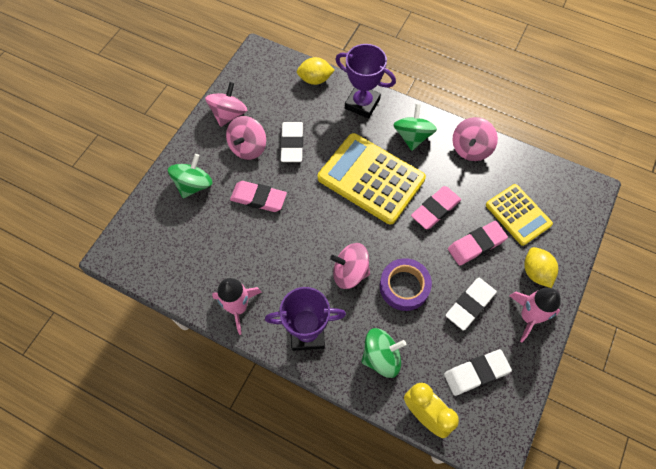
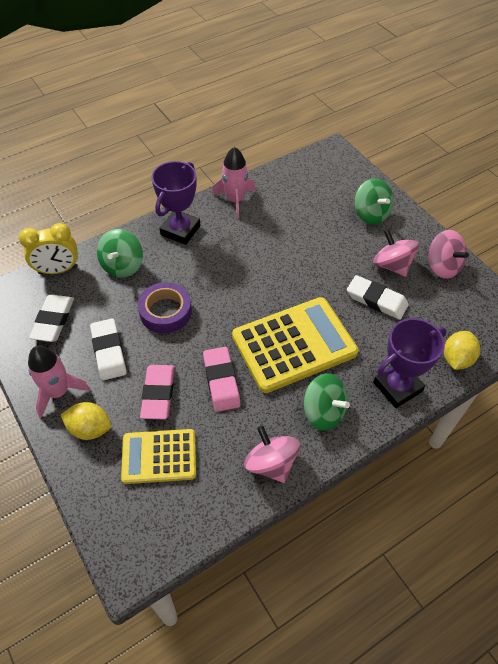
camera: 120 degrees right, 10 degrees down
pink eraser [230,181,287,212] -> none
pink spinning top [330,243,370,289] -> none

